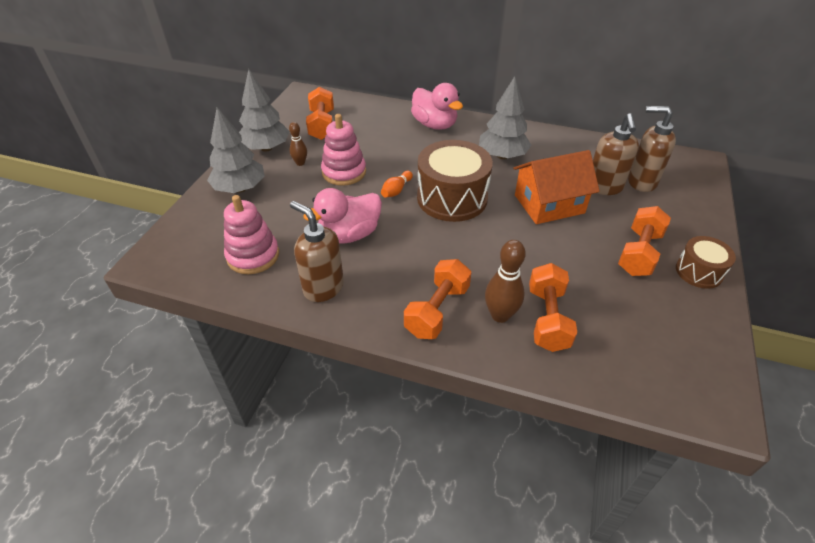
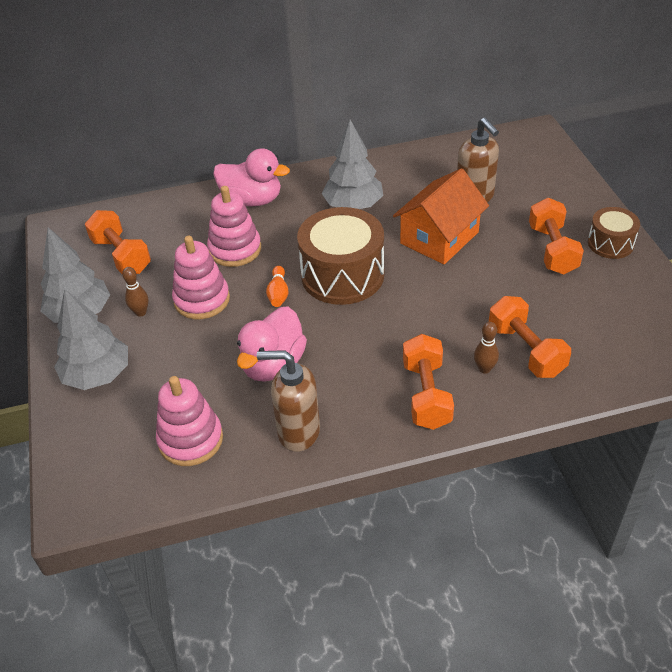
camera: 30 degrees left, 0 degrees up
brown bowling pin [485,240,526,323] -> brown bowling pin [474,322,499,374], size x0.61
brown soap dispenser [628,106,676,192] -> none
none -> pink stacking toy [207,186,261,267]

